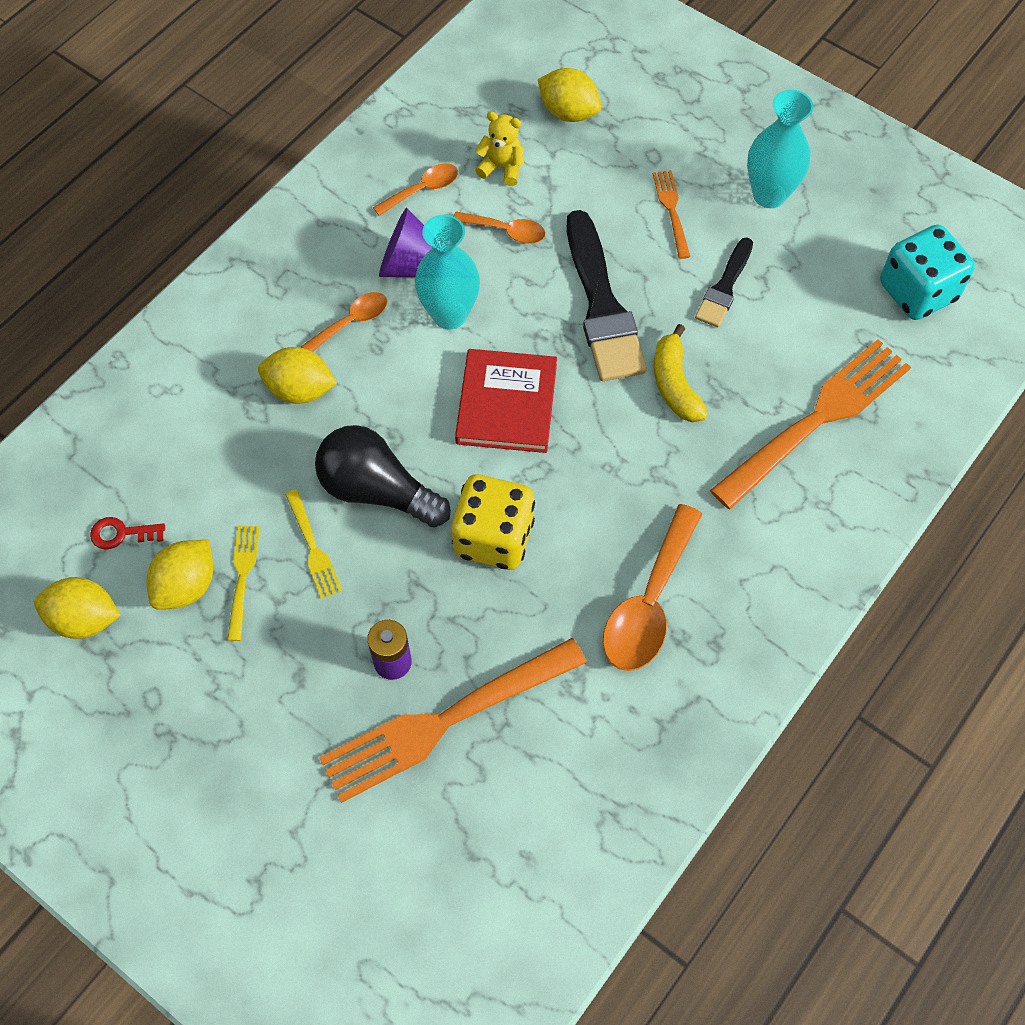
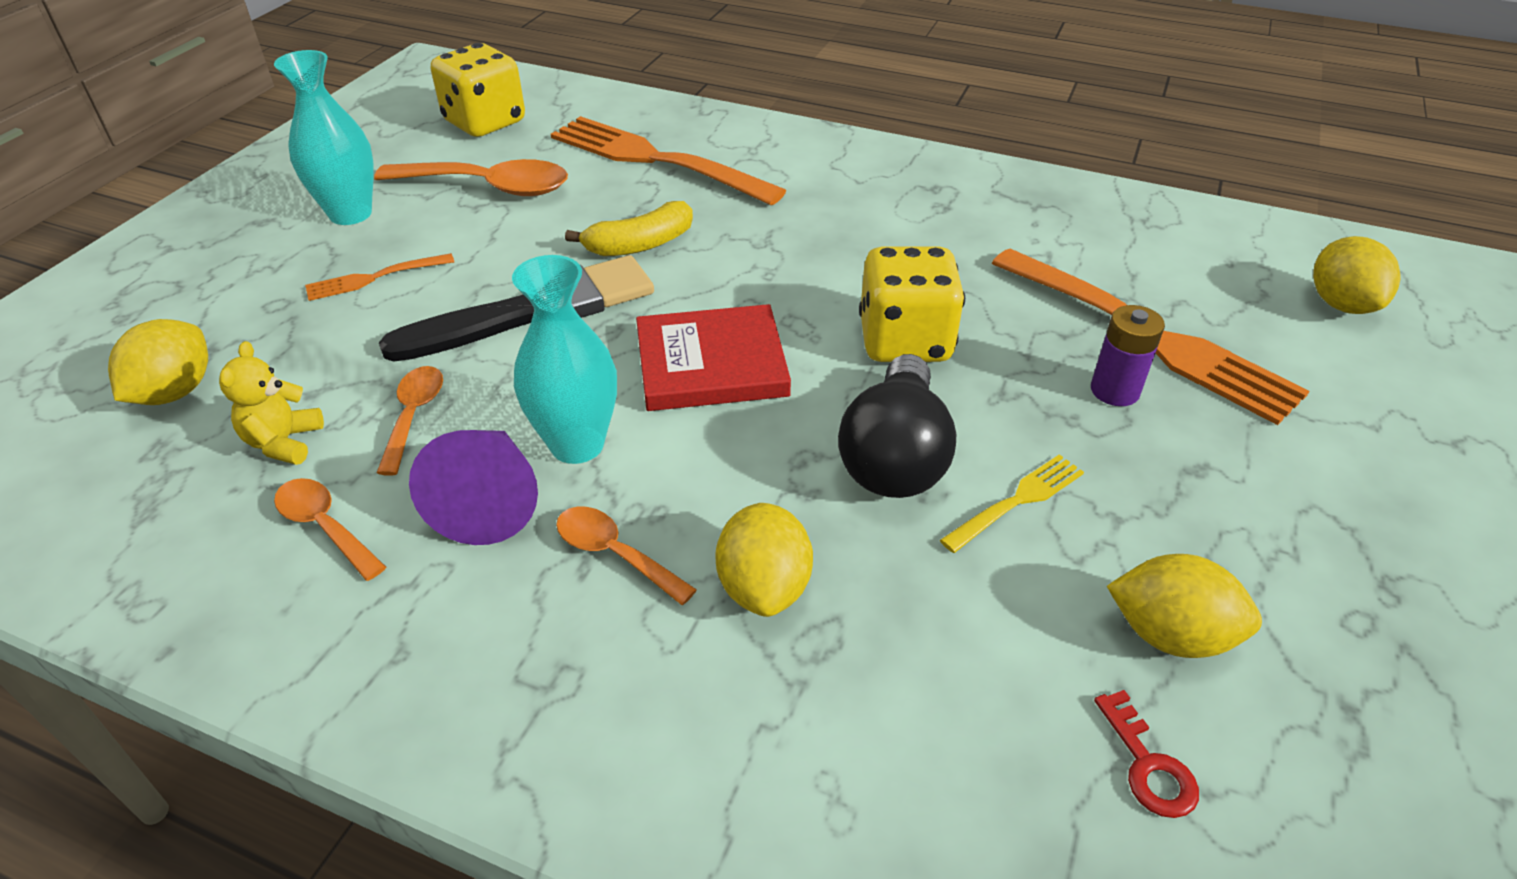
camera: 105 degrees left, 20 degrees down
yellow lemon [34,577,121,639] -> yellow lemon moved to [1313,236,1401,314]
yellow fork [227,526,260,641] -> none
orange spoon [603,504,702,671] -> orange spoon moved to [374,159,568,196]
black brush [695,237,753,327] -> none
turquoise dice [880,225,975,320] -> yellow dice [431,43,525,137]

